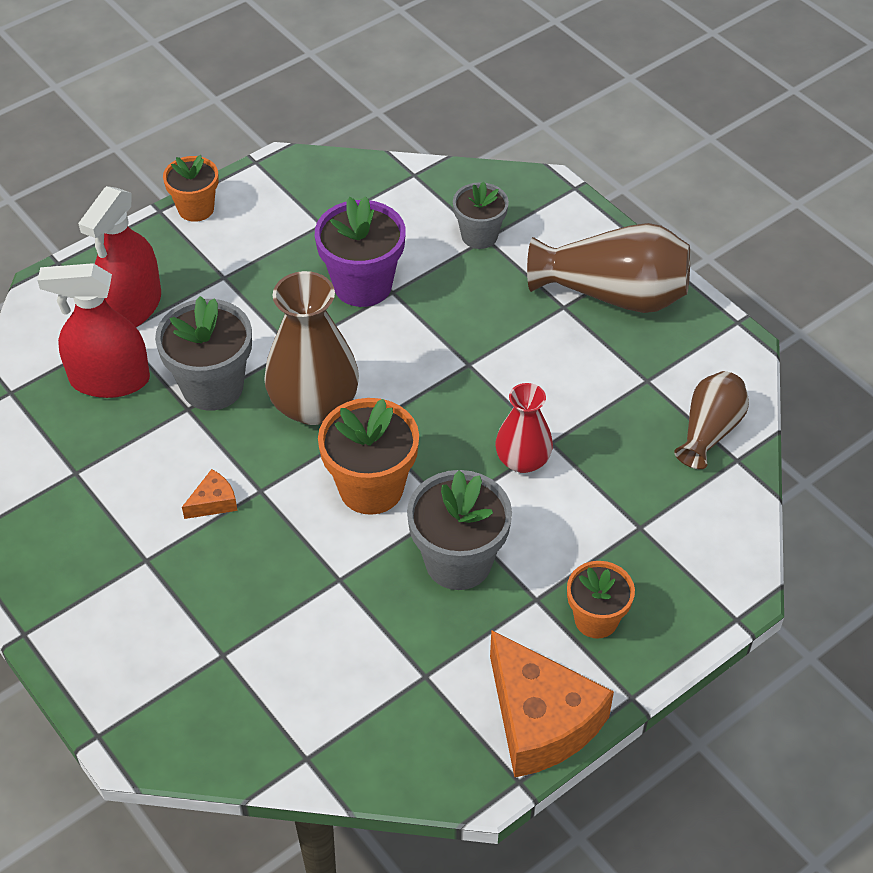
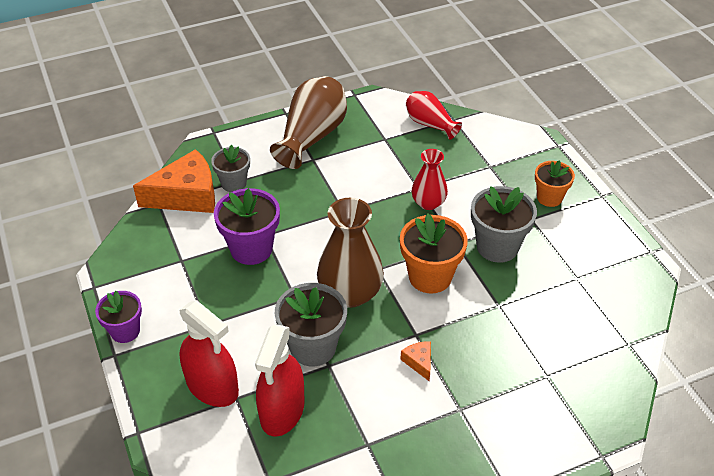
camera: 75 degrees left, 5 degrees down
orange flower pot [163,155,219,222] -> purple flower pot [95,291,142,343]
orange cheese [490,630,614,778] -> orange cheese moved to [133,149,215,213]
brown vase [674,371,749,469] -> red vase [406,91,462,140]

